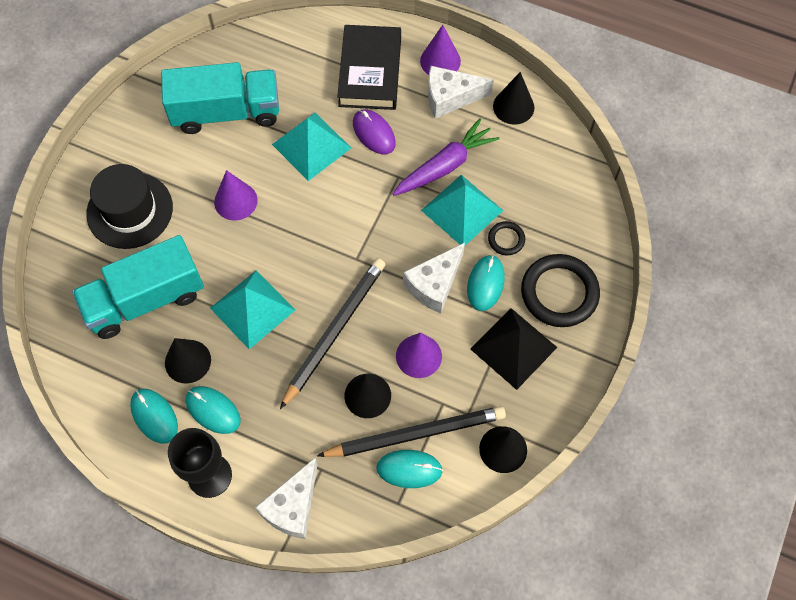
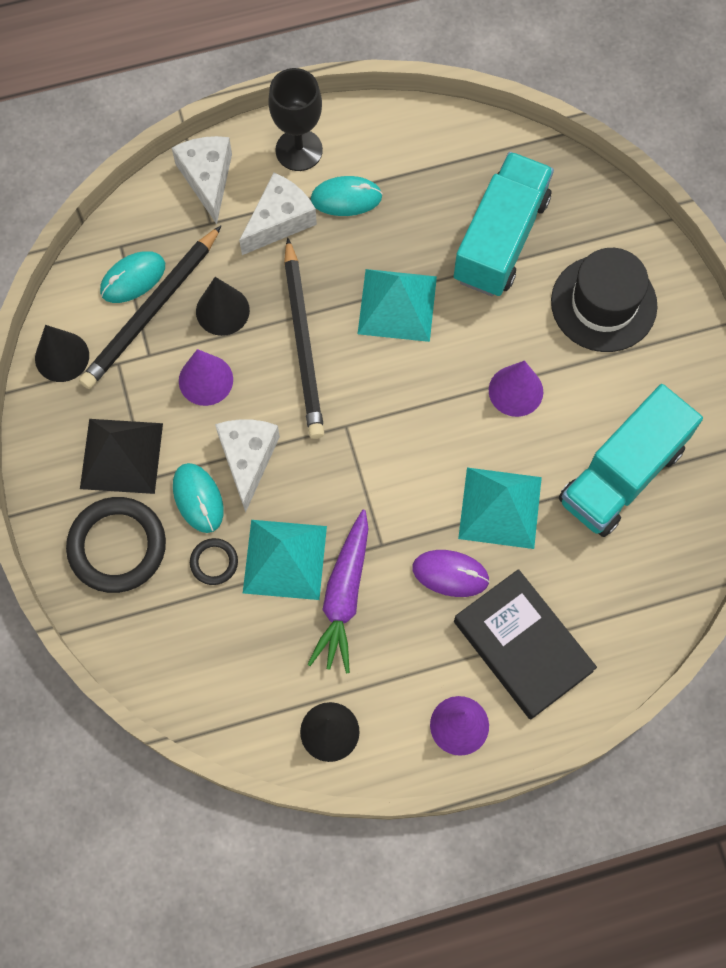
camera: 140 degrees right, 5 degrees up
turquoise mouse [130,389,178,444] -> none
black cone [165,338,211,384] -> none
white cheese [428,66,494,119] -> white cheese moved to [239,173,317,255]

